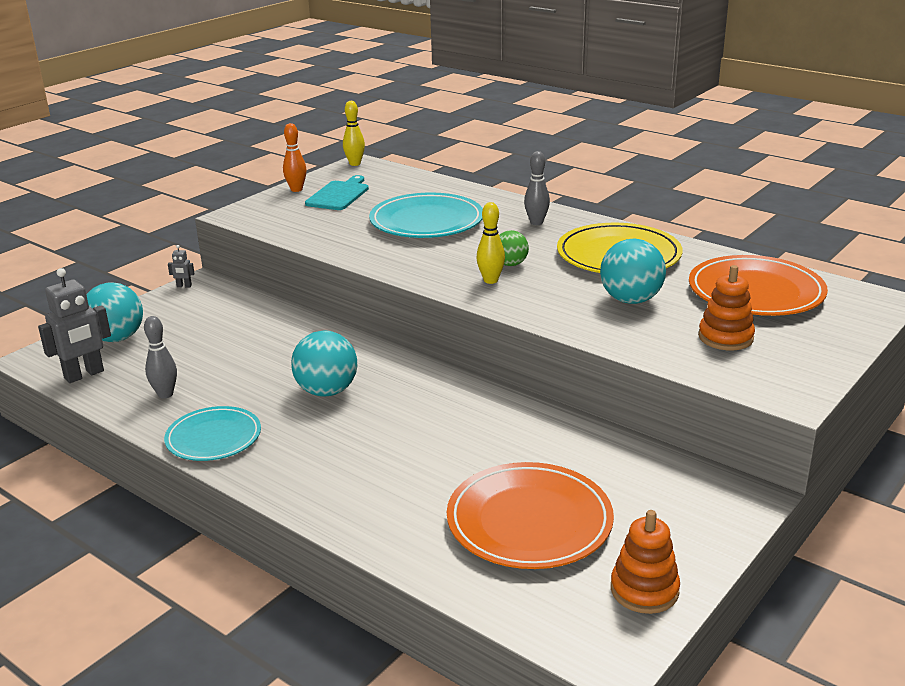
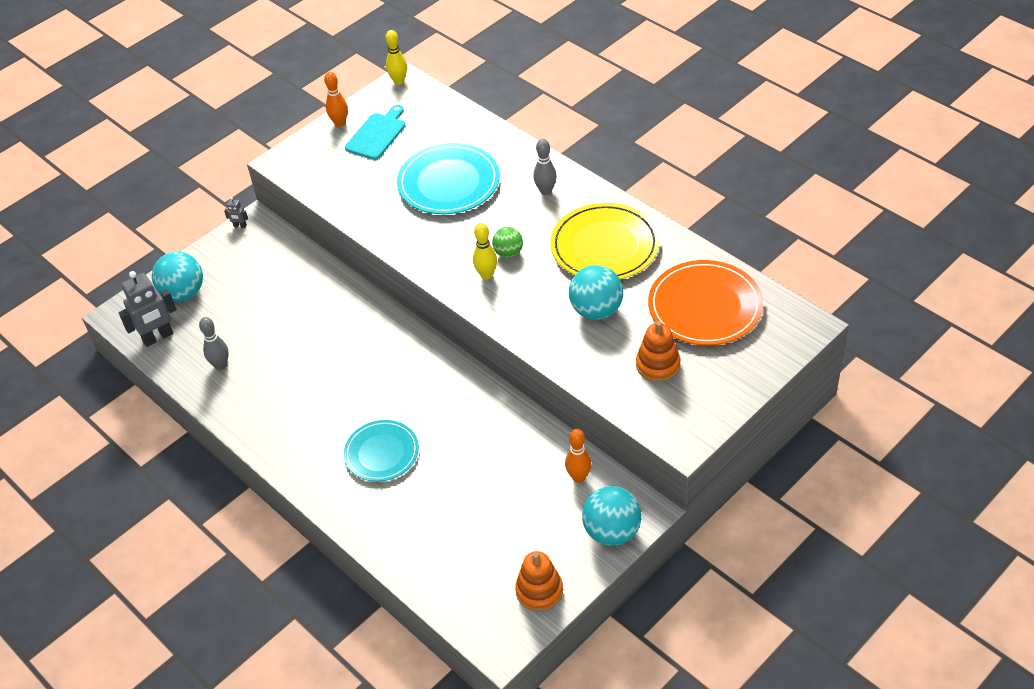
camera: 10 degrees right, 20 degrees up
turquoise plate [164,406,261,461] -> turquoise plate moved to [344,420,419,482]
turquoise ball [291,331,357,397] -> turquoise ball moved to [582,486,641,546]
orange plate [447,462,614,569] -> none
none -> orange bowling pin [565,429,592,483]

